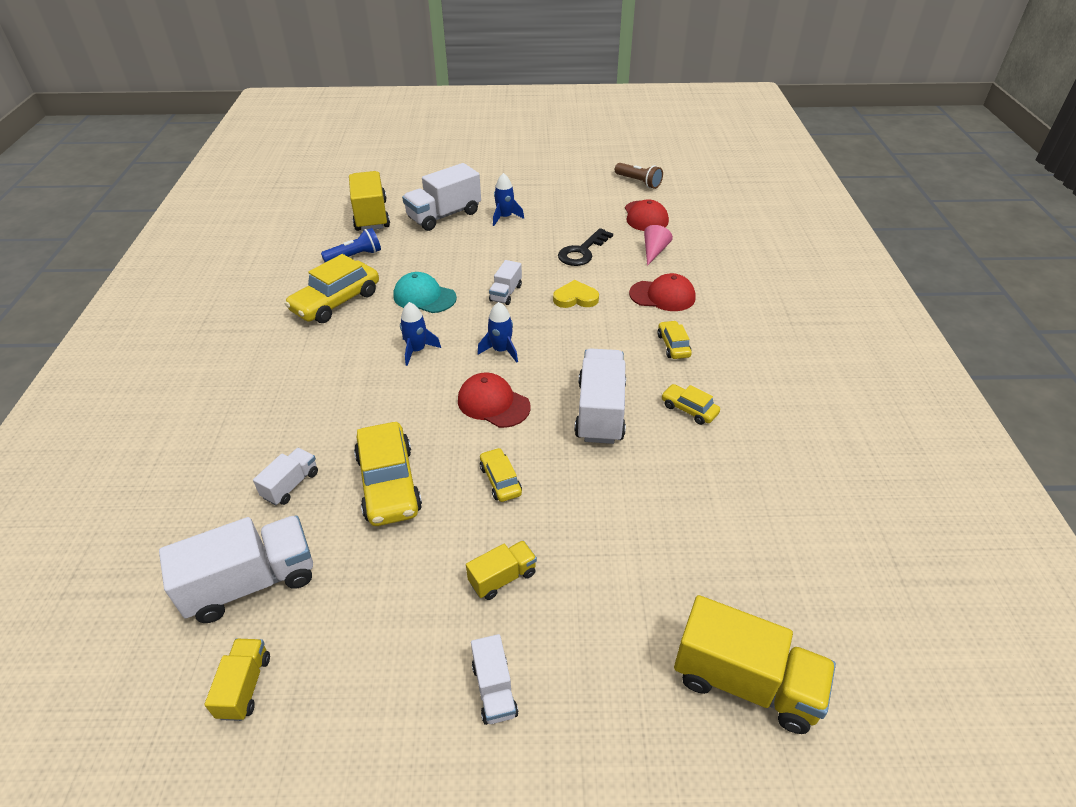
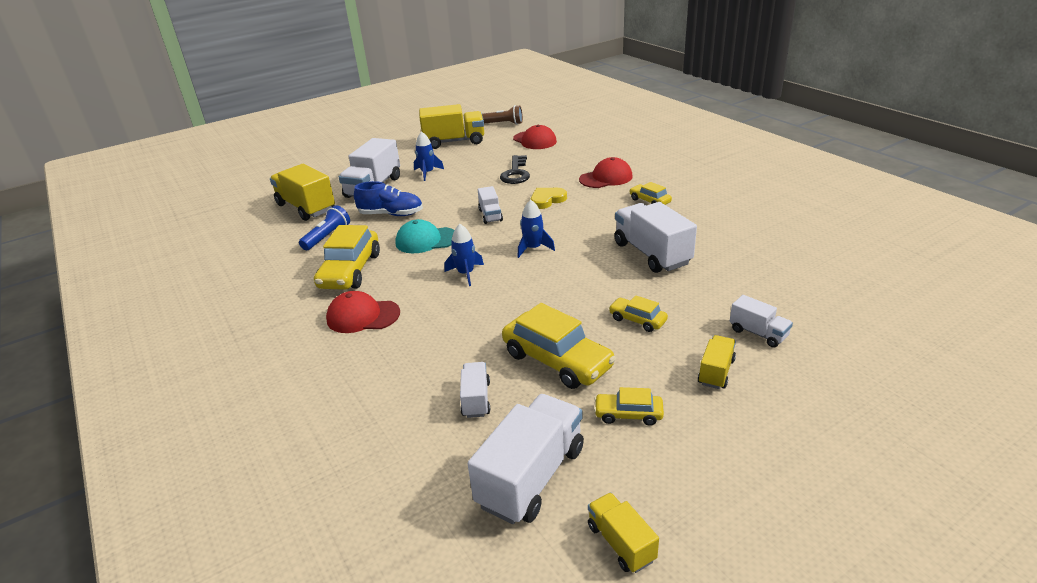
camera: 30 degrees left, 10 degrees down
red cap [458,373,531,428] -> red cap moved to [326,291,400,333]
white truck [471,634,518,725] -> white truck moved to [730,295,793,348]
pink cone [644,225,673,266] -> none
yellow car [661,384,720,425] -> yellow car moved to [594,387,664,426]
yellow truck [674,595,836,734] -> yellow truck moved to [419,104,484,149]
none -> blue shoe [354,181,423,216]

